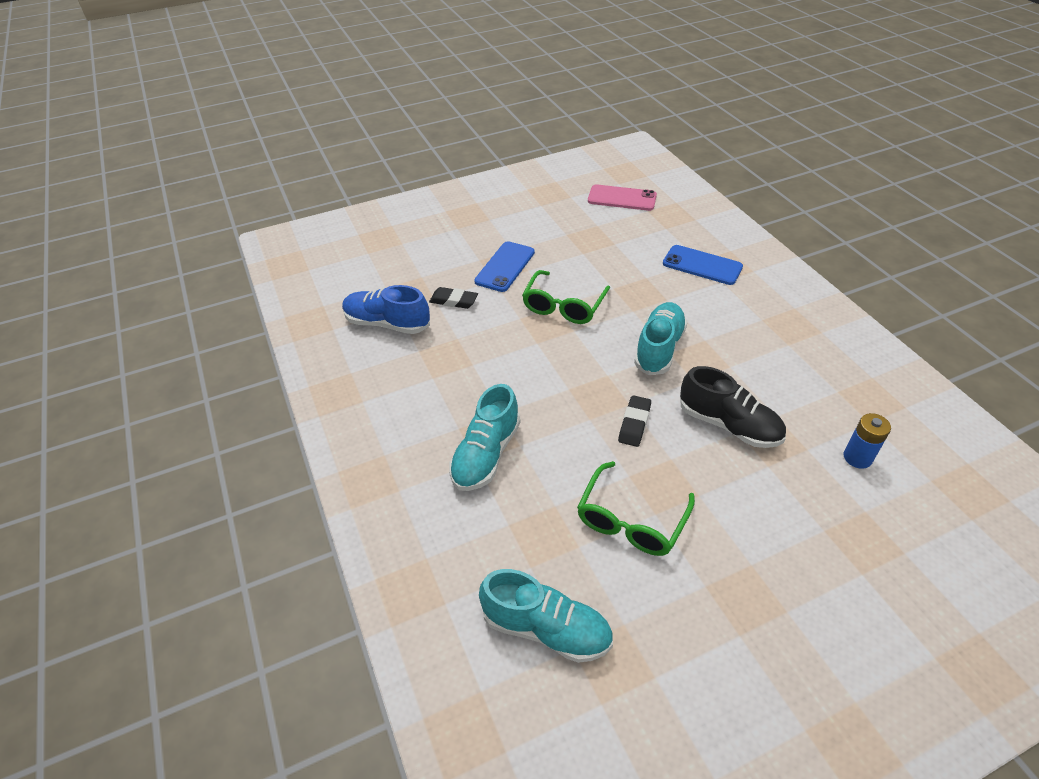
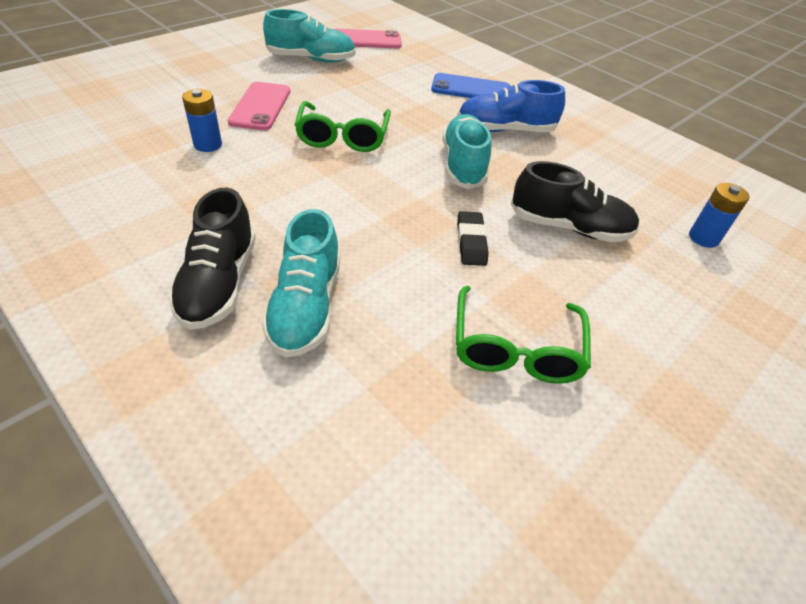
camera: 25 degrees left, 0 degrees up
blue shoe [342,285,430,334] -> blue shoe moved to [458,80,565,132]
black eraser [429,287,478,309] -> blue battery [182,89,222,152]
blue phone [474,241,535,292] -> pink phone [228,82,290,130]
turquoise shoe [479,569,613,663] -> turquoise shoe moved to [263,9,356,63]
none -> black shoe [169,188,256,330]

